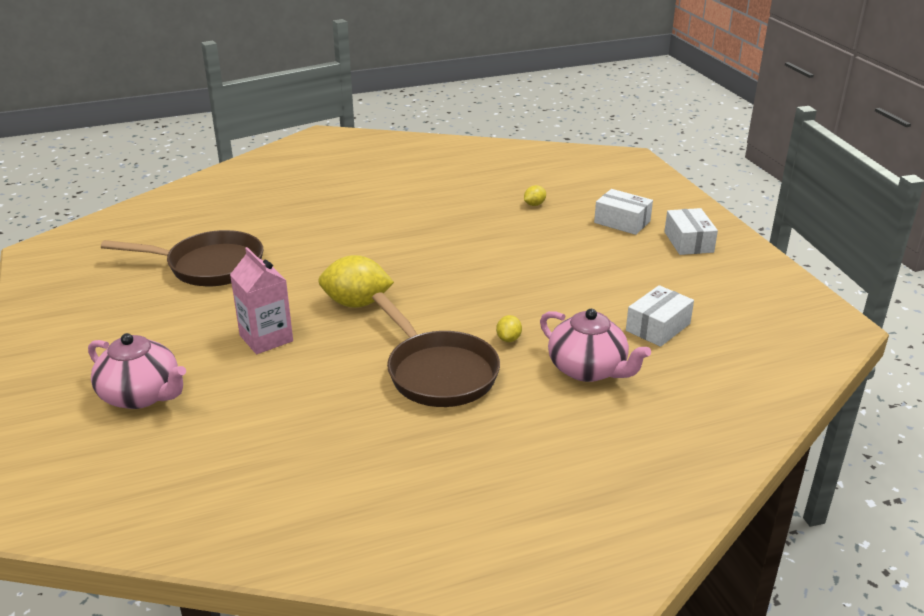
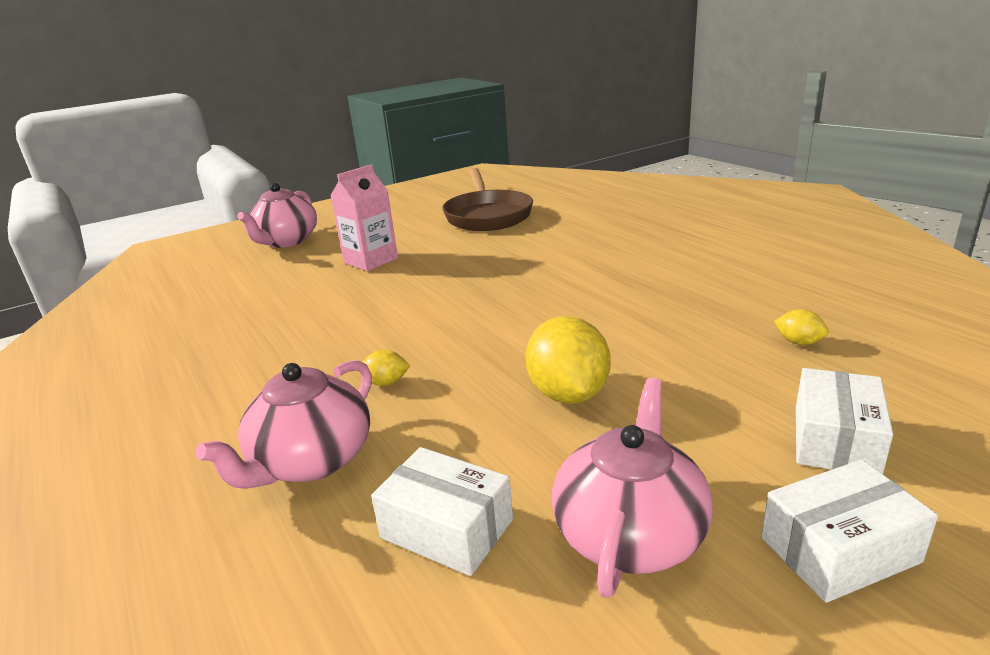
camera: 80 degrees right, 5 degrees down
yellow lemon [318,255,394,308] -> yellow lemon moved to [526,316,610,404]
brown pan [372,292,500,407] -> none
none -> pink teapot [552,378,713,598]

